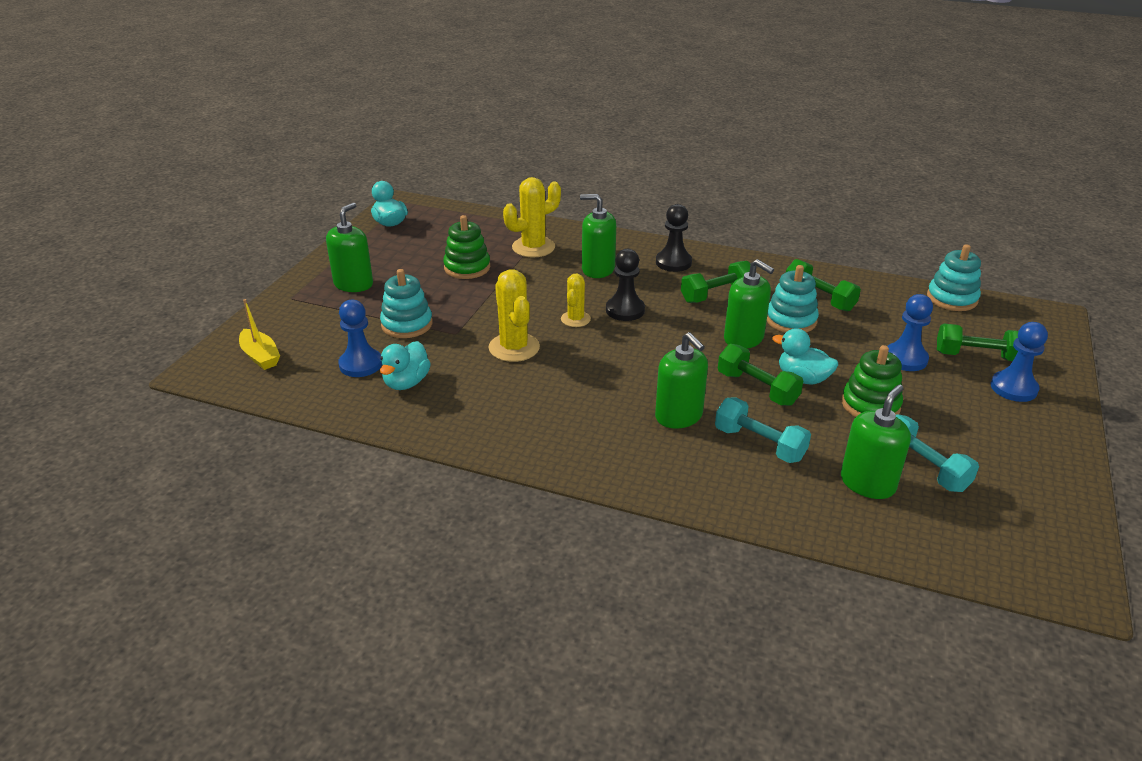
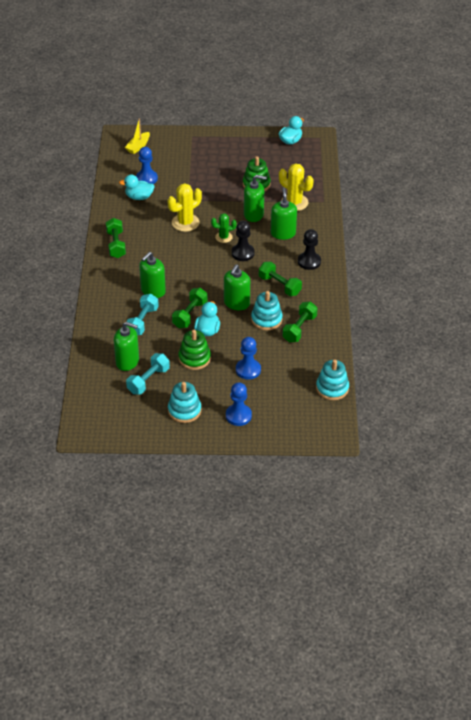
camera: 70 degrees right, 10 degrees up
green soap dispenser [326,203,373,292] -> green soap dispenser moved to [244,175,267,222]
turquoise stacking toy [380,269,433,338] -> turquoise stacking toy moved to [168,382,201,423]
yellow cactus [561,274,591,327] -> green cactus [211,213,237,243]
green dumbbell [937,324,1018,361] -> green dumbbell moved to [106,218,126,258]

